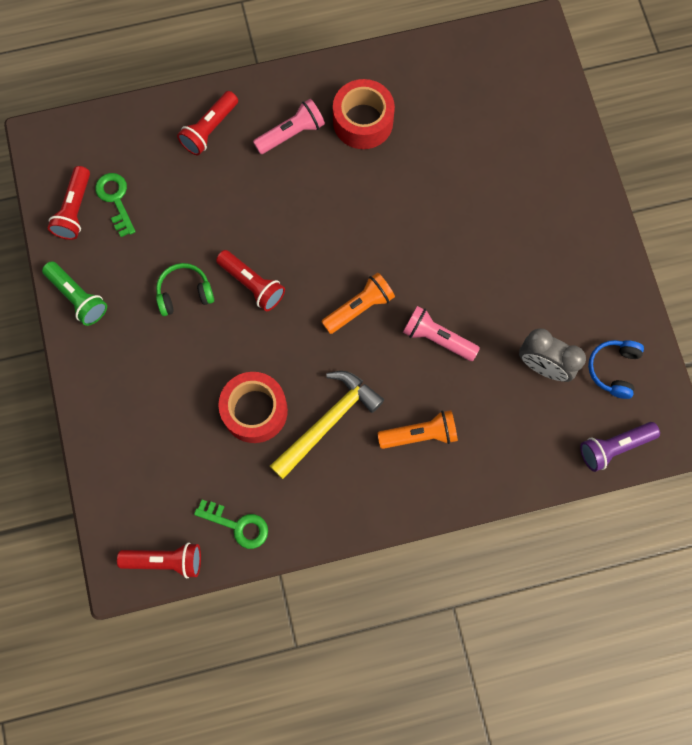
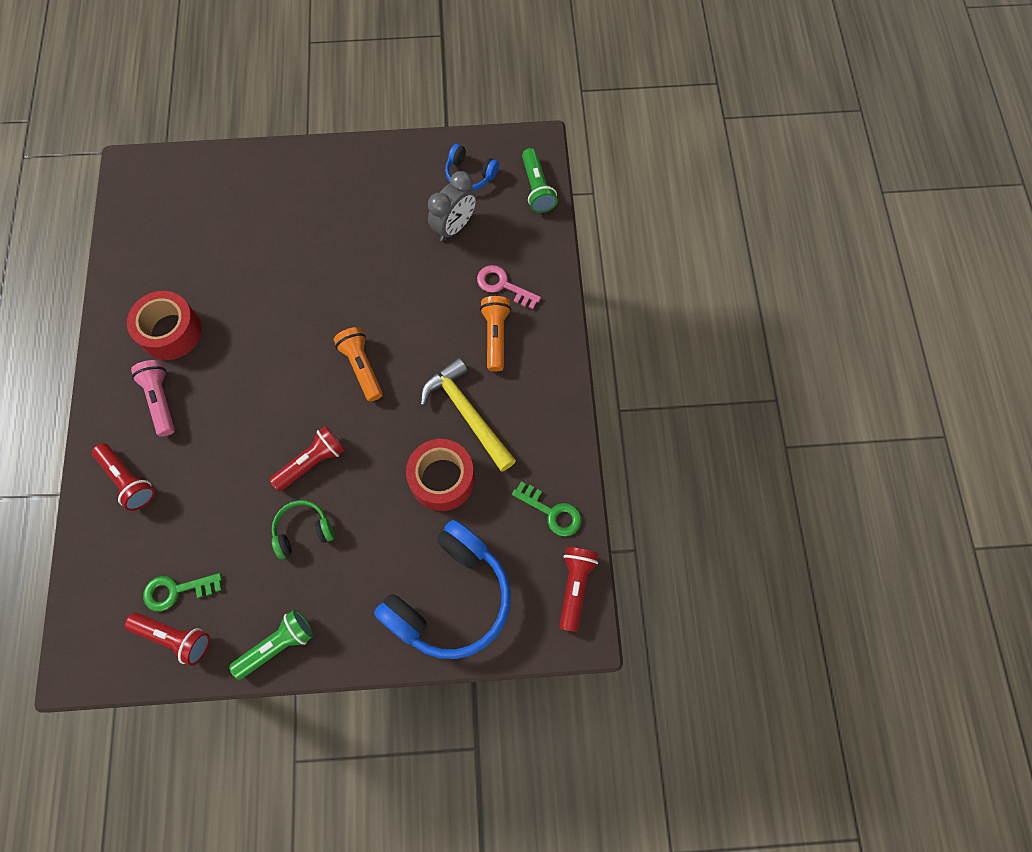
camera: 80 degrees left, 5 degrees down
green headphones [156,263,214,316] -> green headphones turned 75 degrees clockwise [272,500,334,559]
green key [194,500,268,549] -> green key turned 90 degrees clockwise [512,482,581,537]
pink flashlight [403,306,480,361] -> none
purple flashlight [580,422,660,472] -> green flashlight [522,148,558,213]
none -> blue headphones [374,520,511,659]
none -> pink key [477,265,541,309]

